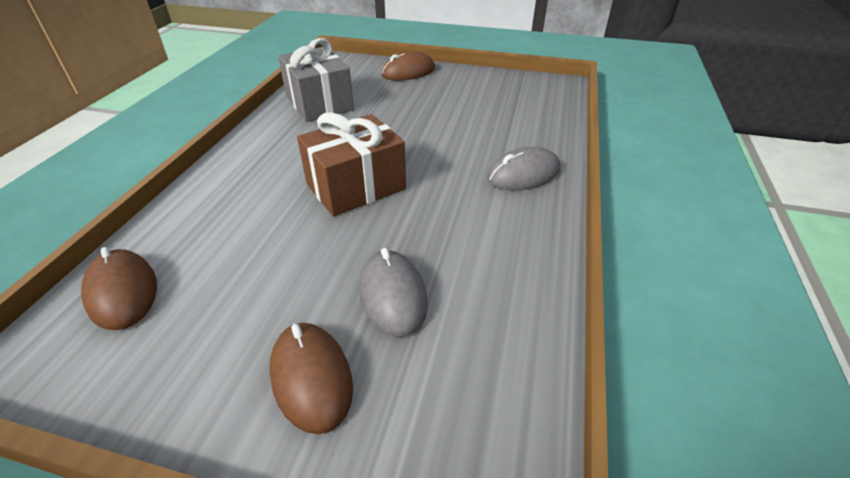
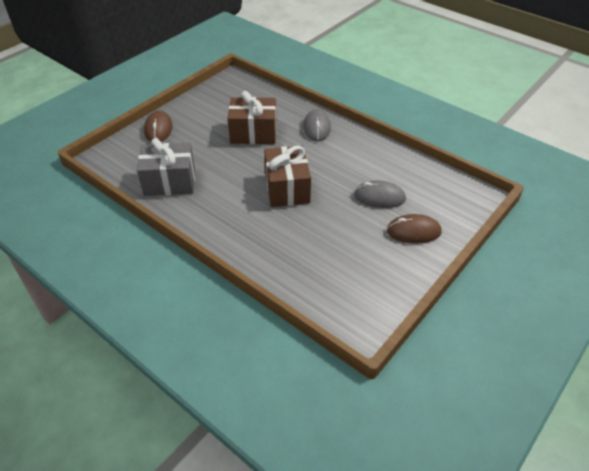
camera: 65 degrees left, 5 degrees up
brown mouse [81,247,157,330] -> none
none -> brown gift [227,91,277,144]

